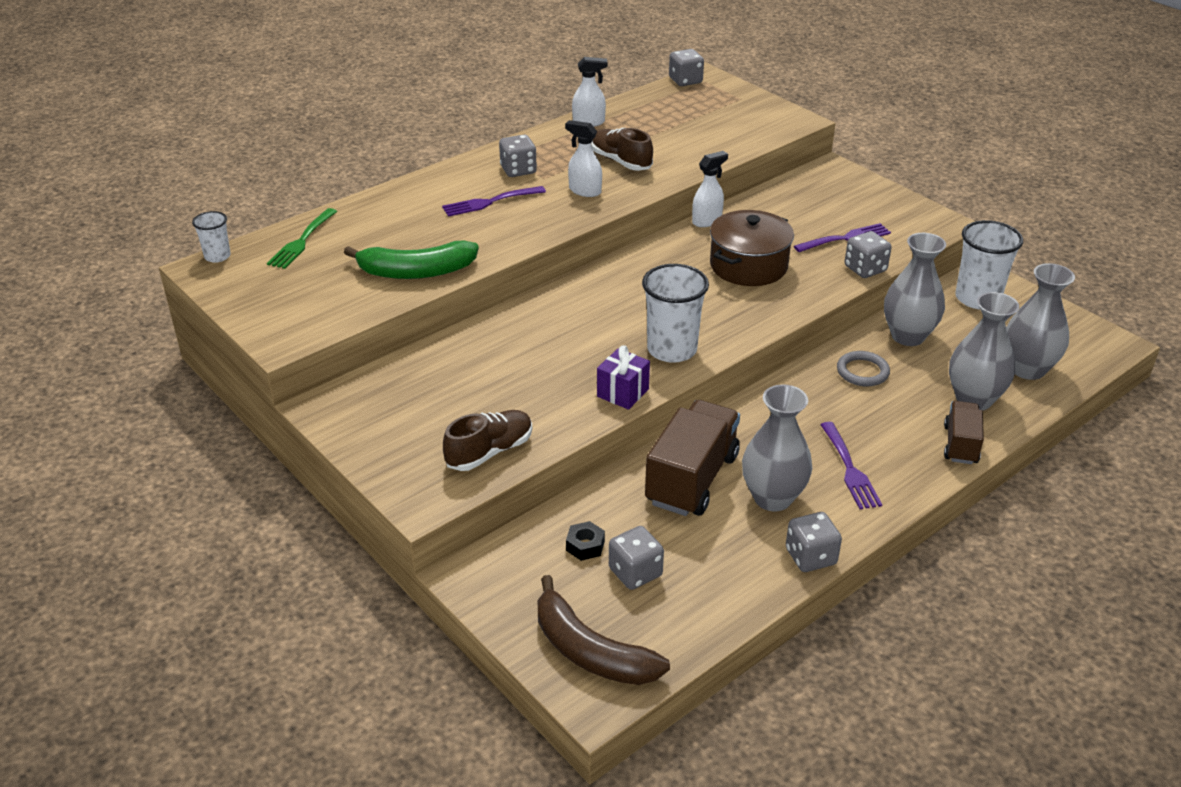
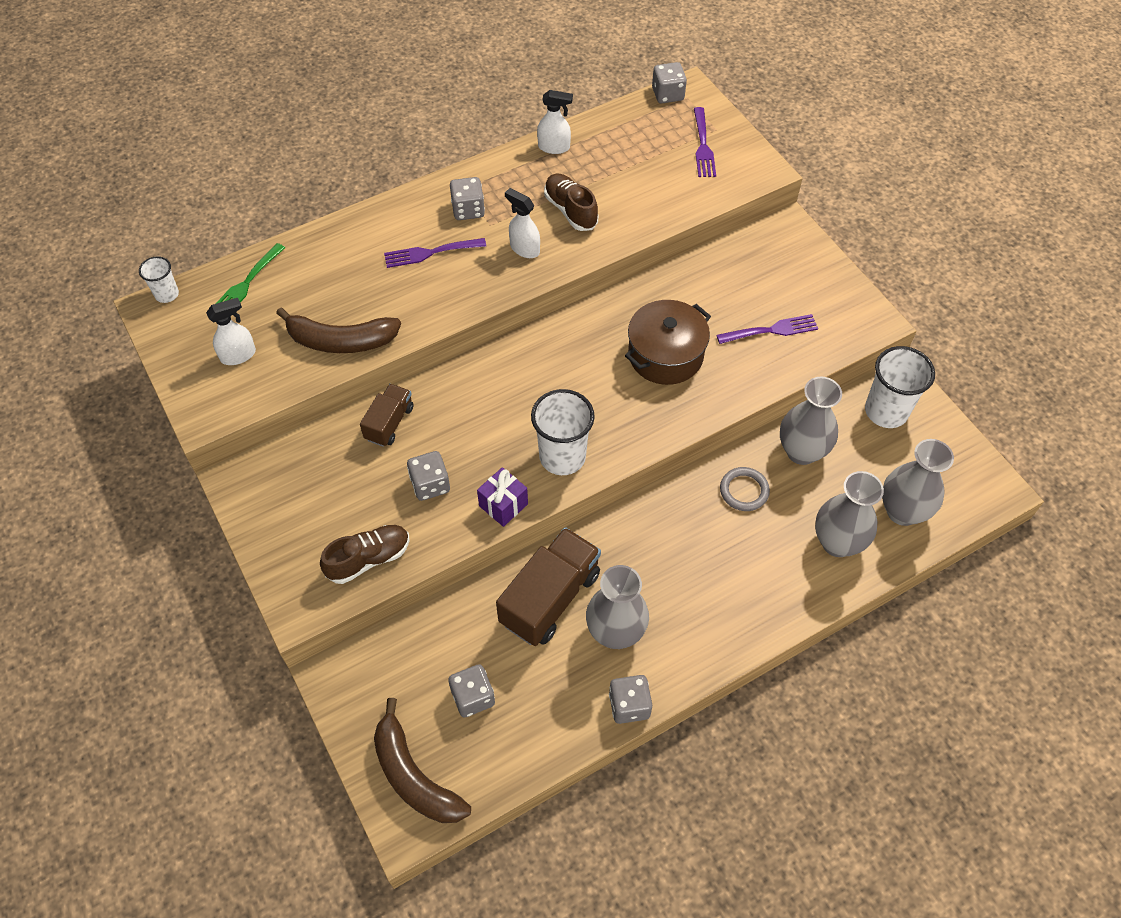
camera: 10 degrees right, 20 degrees up
green banana [344,240,479,279] -> brown banana [276,307,401,353]
black nut [566,521,605,561] -> none
white spray bottle [692,151,728,227] -> white spray bottle moved to [206,298,256,365]
purple fork [820,422,882,509] -> purple fork moved to [694,107,716,177]
grey dice [845,231,892,278] -> grey dice moved to [407,451,450,501]
brown truck [944,401,984,464] -> brown truck moved to [360,384,414,447]

